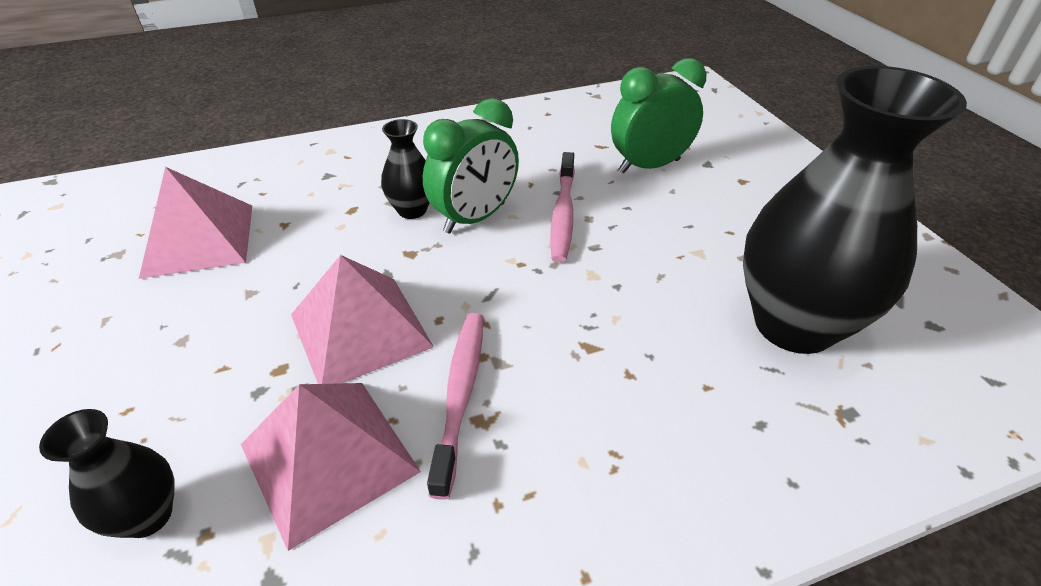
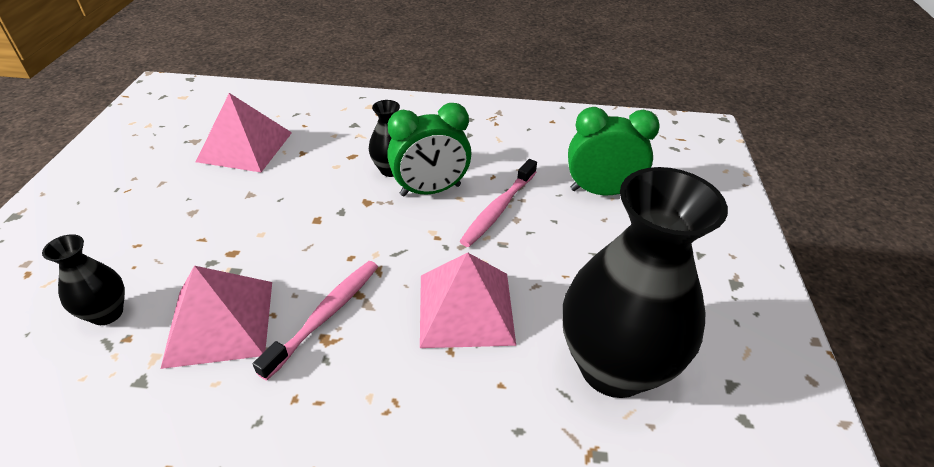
camera: 25 degrees right, 0 degrees up
pink pyramid [291,255,434,384] -> pink pyramid moved to [420,252,516,348]

